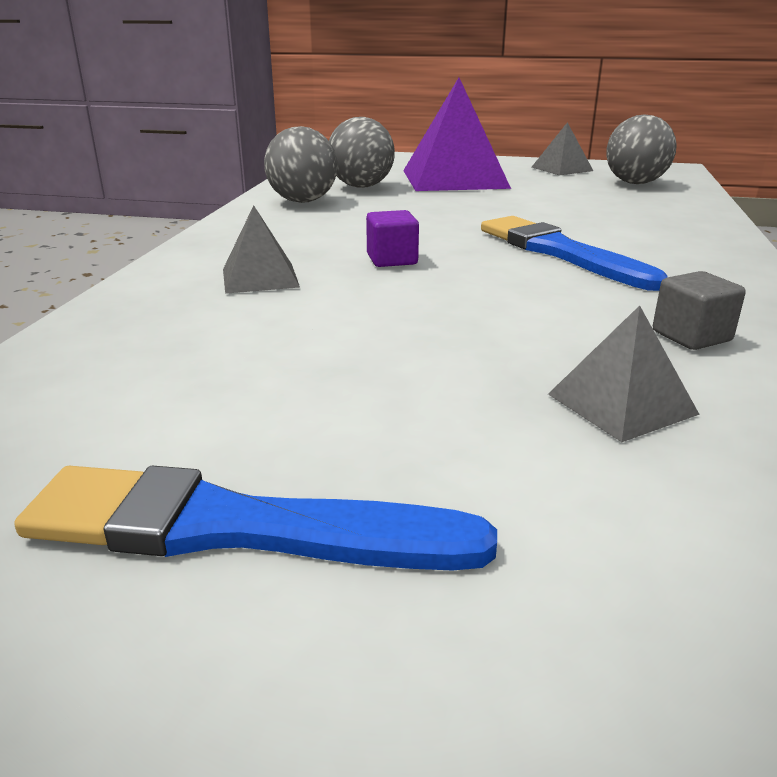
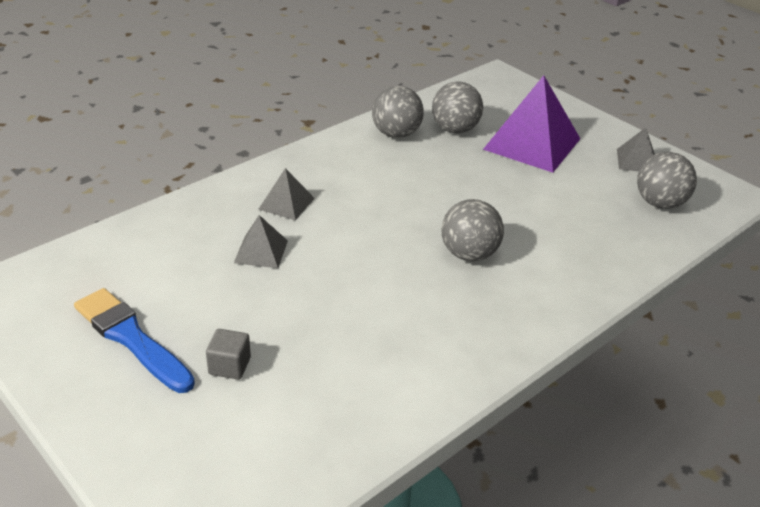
camera: 35 degrees right, 10 degrees up
purple cube [366,210,419,267] -> none
blue brush [481,216,668,291] -> grey ball [441,199,504,261]
grey pyramid [548,305,700,442] -> grey pyramid moved to [234,215,288,268]
grey cube [653,271,746,350] -> grey cube moved to [206,329,251,380]

